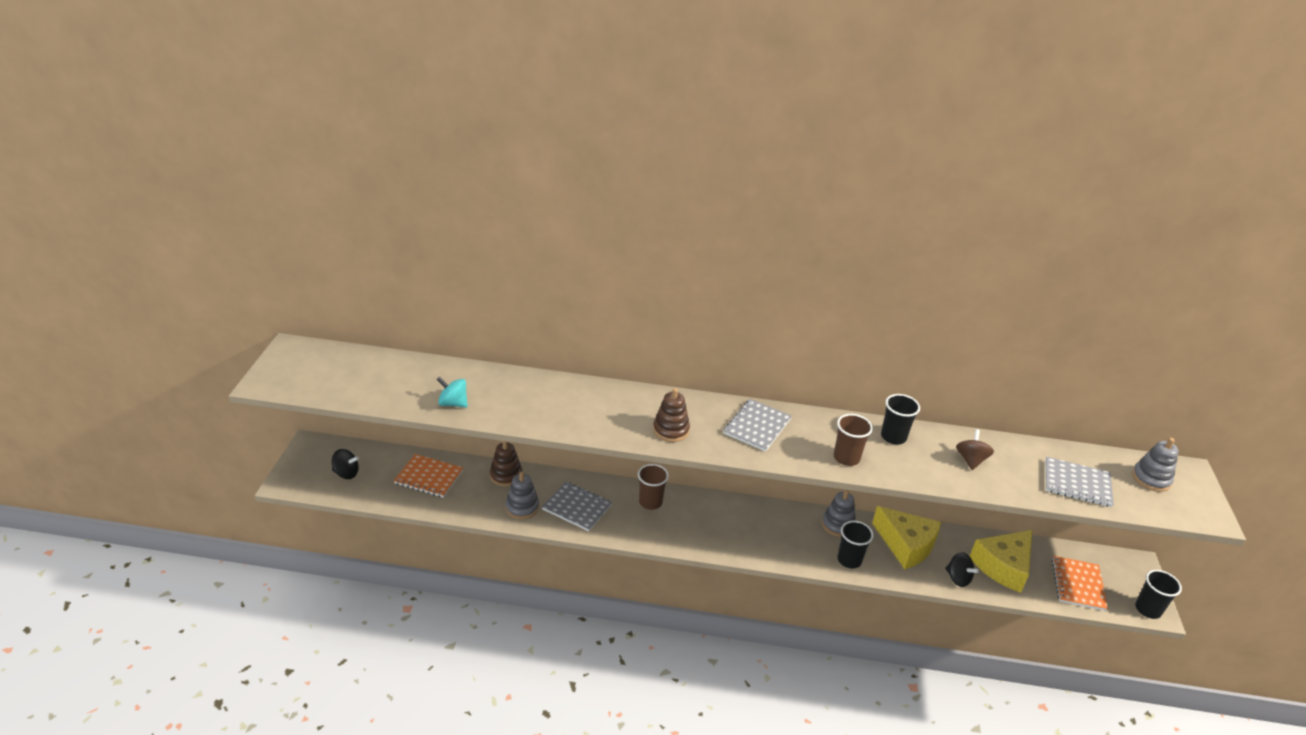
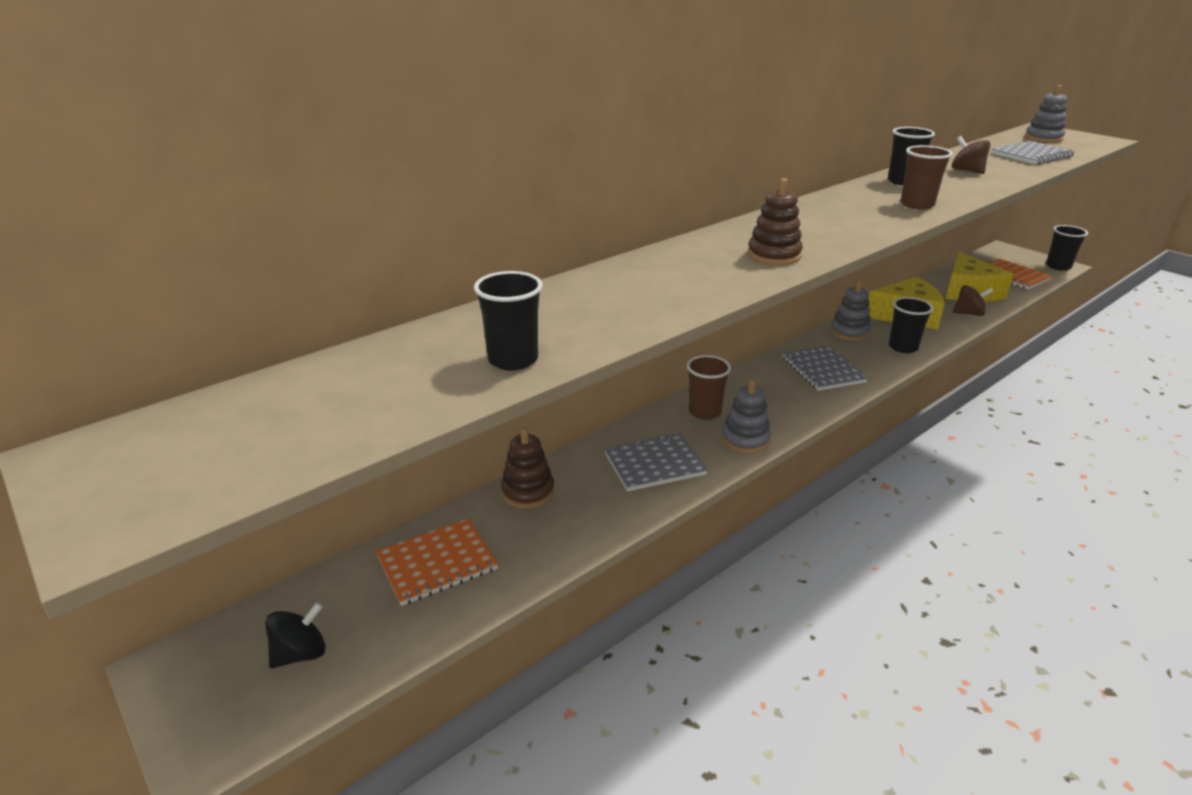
camera: 45 degrees left, 5 degrees down
turquoise spinning top [437,377,468,408] -> black cup [474,271,543,370]
grey stacking toy [506,471,539,519] -> grey stacking toy moved to [722,379,771,454]
grey notebook [723,399,792,452] -> grey notebook moved to [782,346,868,391]
black spinning top [945,552,979,587] -> brown spinning top [953,285,993,316]

